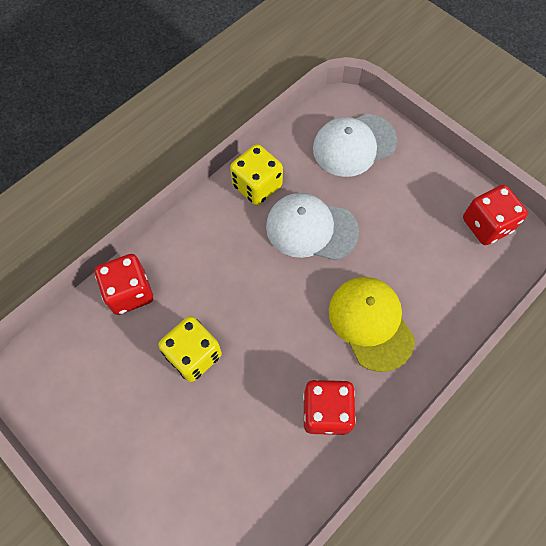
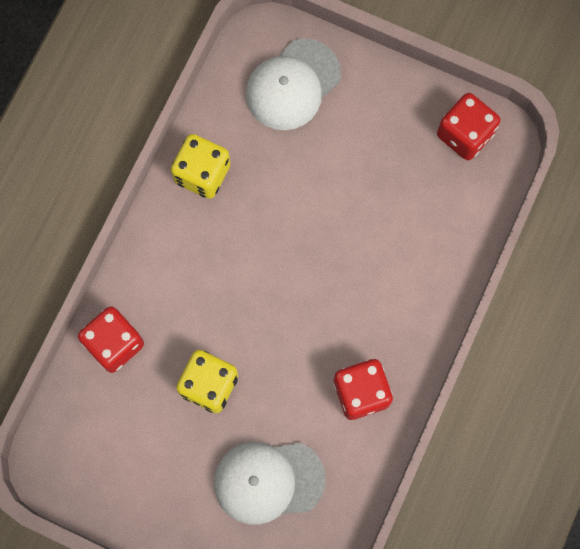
camera: 20 degrees left, 10 degrees up
white cap [266,193,359,260] -> white cap moved to [214,442,325,525]
yellow cap [329,277,415,372] -> none

